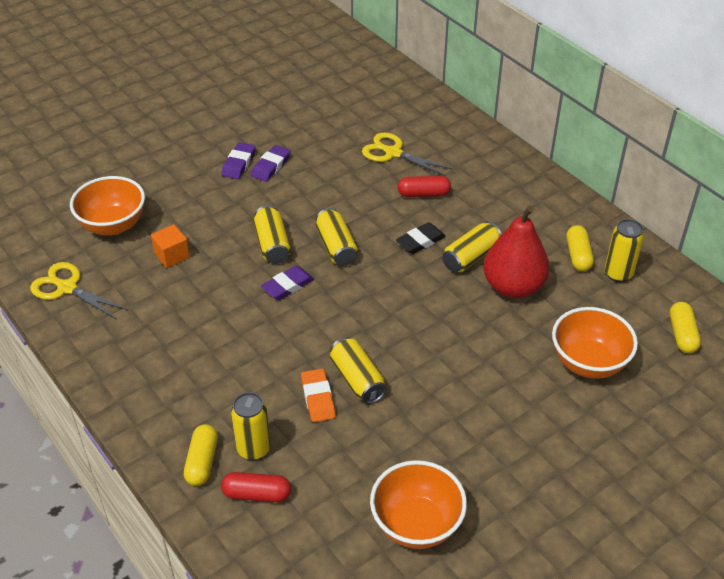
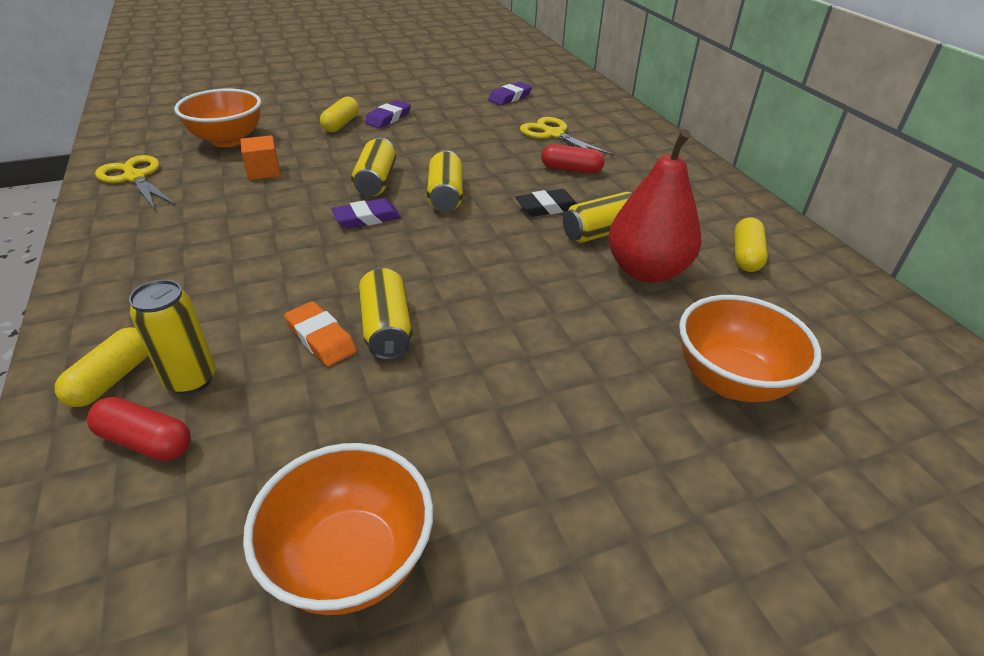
camera: 15 degrees right, 5 degrees down
purple eraser [251,145,290,182] -> purple eraser moved to [488,82,532,105]
orange eraser [301,369,336,422] -> orange eraser turned 45 degrees counterclockwise [284,301,357,367]
yellow can [605,219,644,282] -> none
yellow capsule [670,302,701,353] -> yellow capsule moved to [320,97,359,132]

